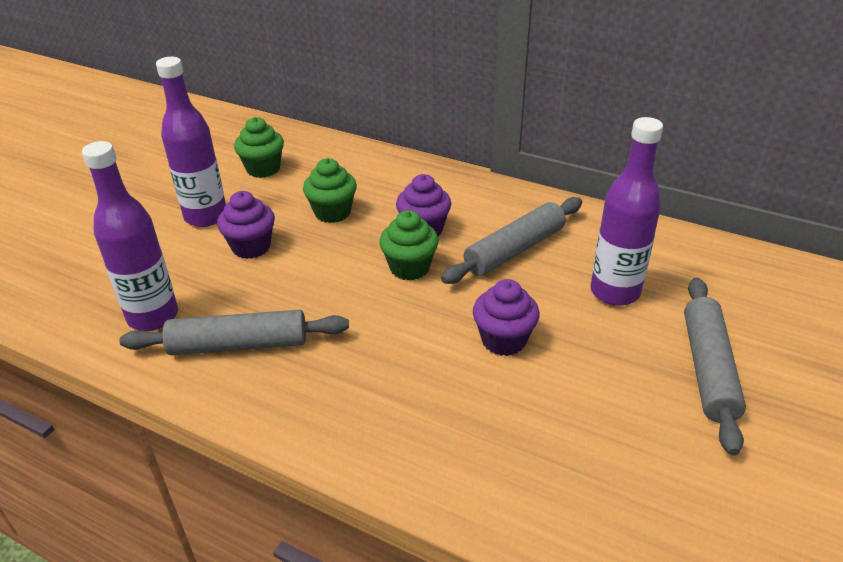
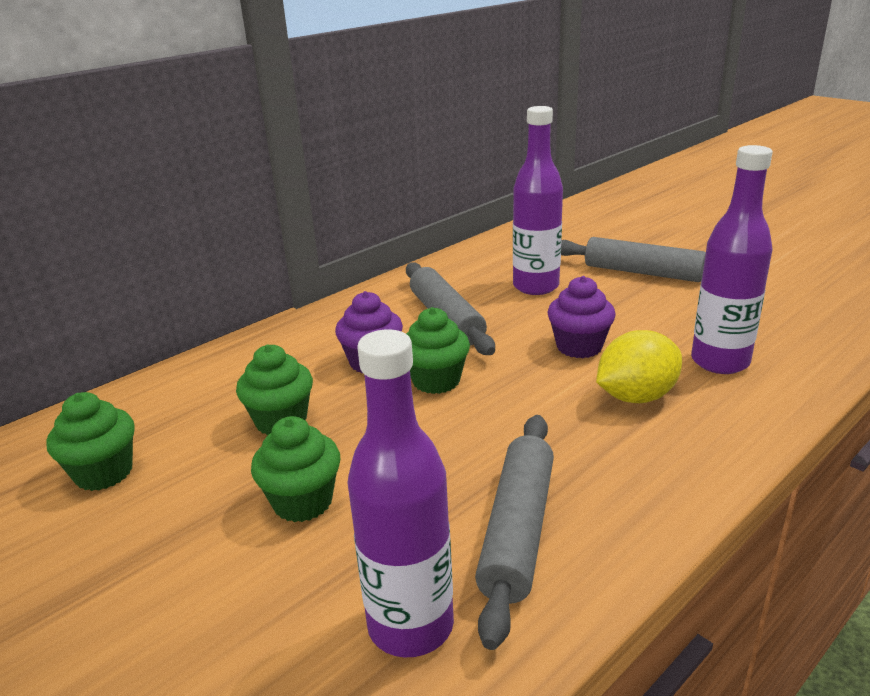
camera: 70 degrees left, 10 degrees down
purple bottle [156,57,226,227] -> purple bottle moved to [691,145,773,374]
purple cupcake [217,191,275,259] -> green cupcake [251,416,340,522]
none -> yellow lemon [596,330,682,403]

